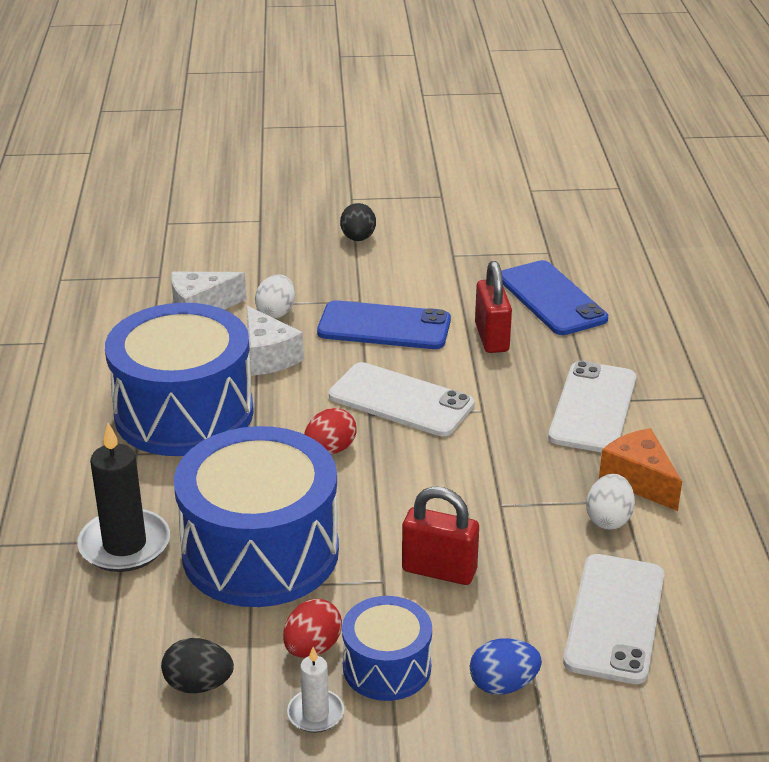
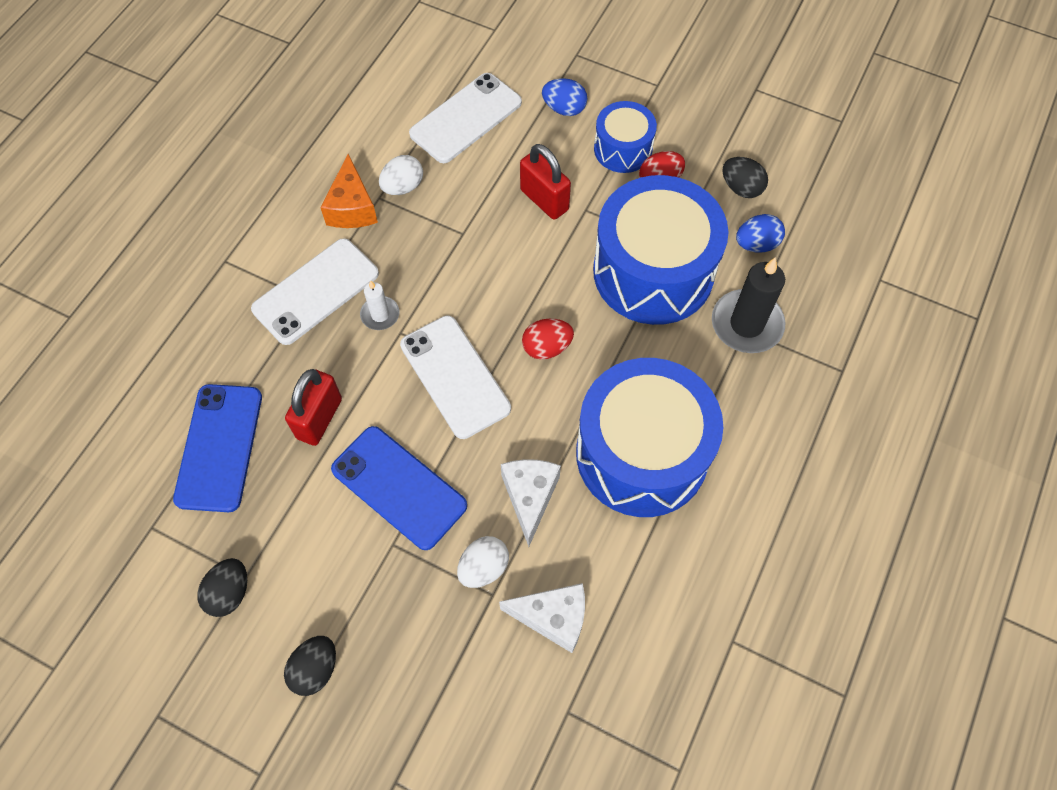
camera: 150 degrees left, 30 degrees up
white candle [287,647,344,733] -> white candle moved to [360,280,399,330]
none -> black egg [197,558,247,617]
none -> blue egg [736,214,785,252]

